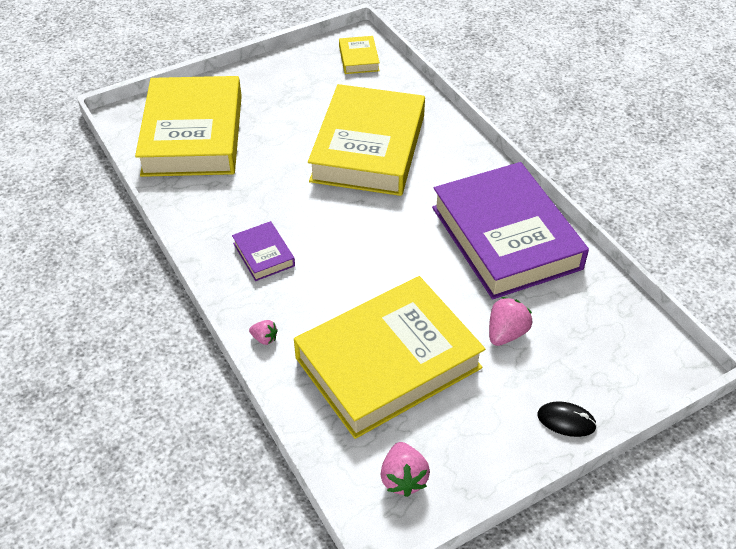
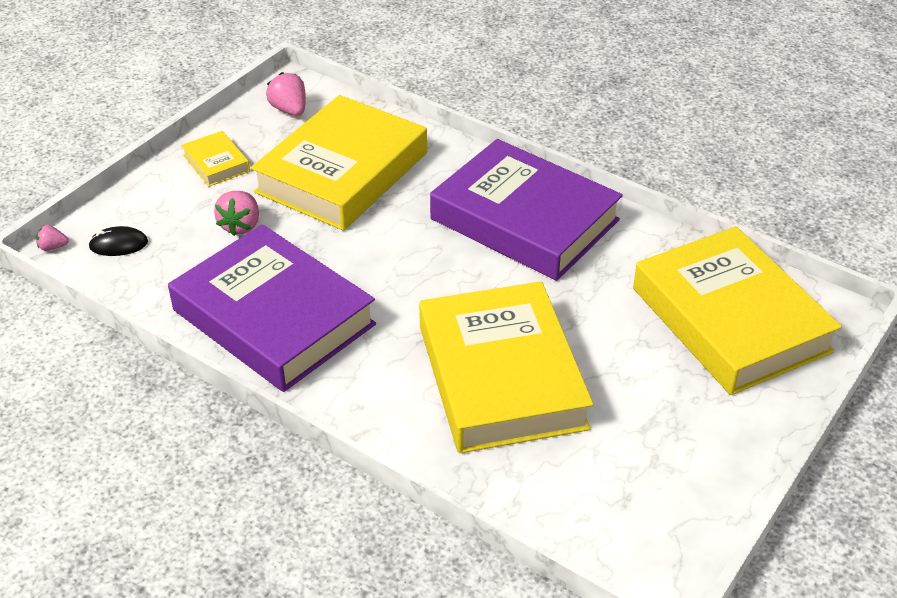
camera: 155 degrees right, 5 degrees down
purple book [232,221,295,281] -> purple book [430,139,623,281], size x2.38
pink strawberry [249,320,278,345] -> pink strawberry moved to [36,225,69,251]
yellow book [339,36,380,74] -> yellow book moved to [181,131,250,187]
black mouse [537,401,597,437] -> black mouse moved to [88,226,148,256]

